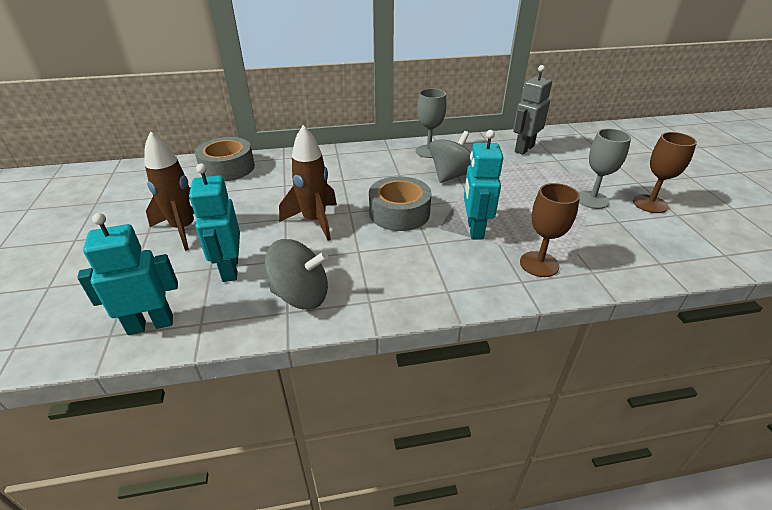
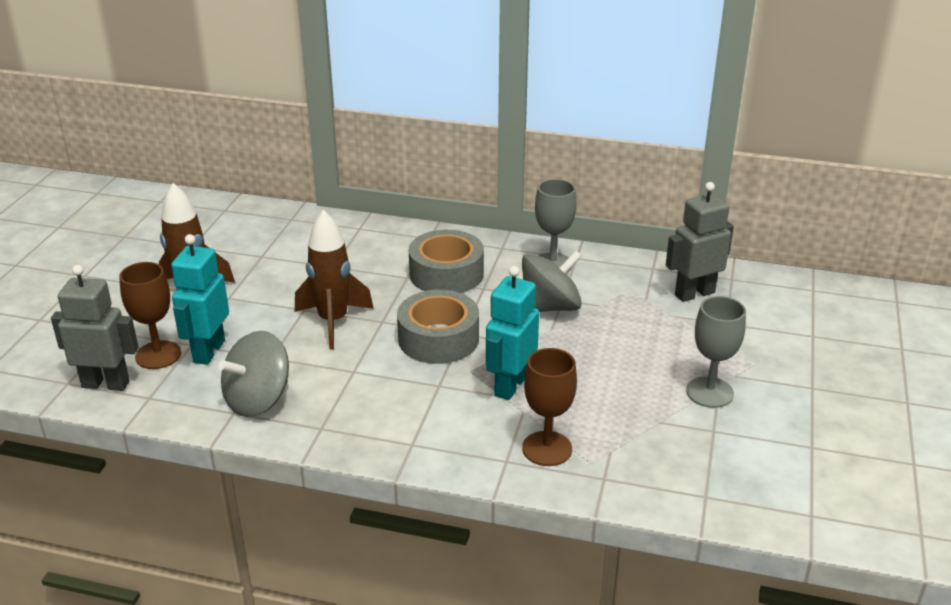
camera: 25 degrees right, 5 degrees down
turquoise robot [77,213,178,335] -> grey robot [51,265,139,391]
grey tape [195,137,255,181] -> grey tape moved to [409,230,484,293]
grey spinning top [265,239,328,310] -> grey spinning top turned 105 degrees clockwise [218,331,289,417]
brown goblet [633,132,697,213] -> brown goblet moved to [119,262,181,369]

